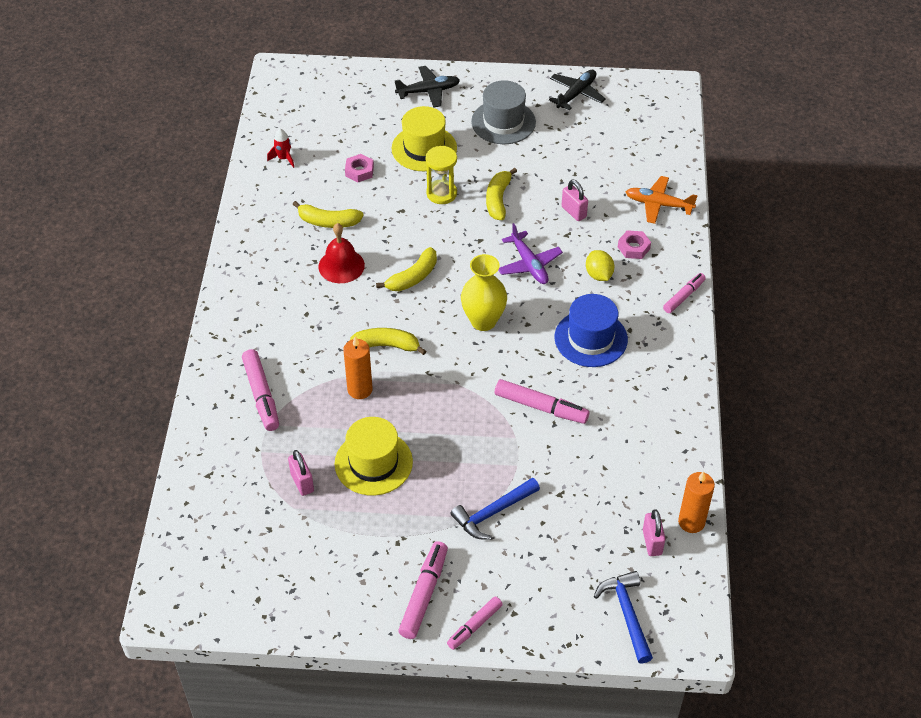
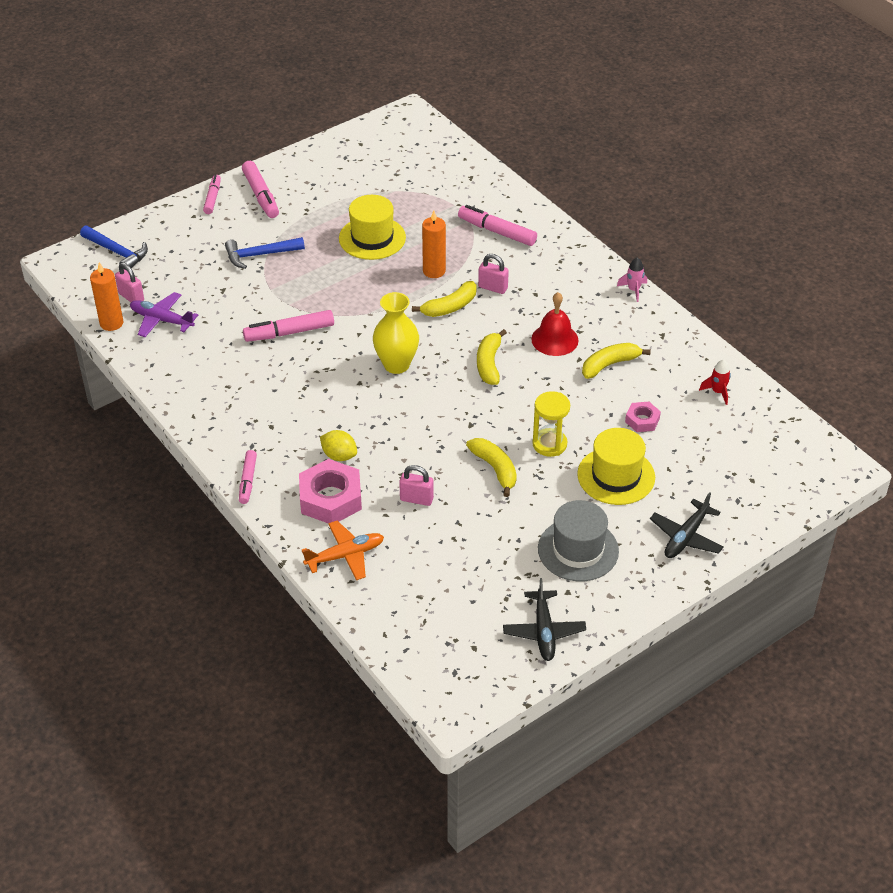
camera: 140 degrees right, 5 degrees down
pink padlock [288,450,314,496] -> pink padlock moved to [478,254,509,294]
blue hammer [450,478,540,539] -> blue hammer turned 120 degrees counterclockwise [225,237,305,269]
purple plane [498,223,563,284] -> purple plane moved to [130,292,198,337]
blue hat [555,294,628,367] -> none
pink nut [618,230,651,259] -> pink nut [299,459,362,523], size x1.88
none -> pink rocket [617,258,647,302]

